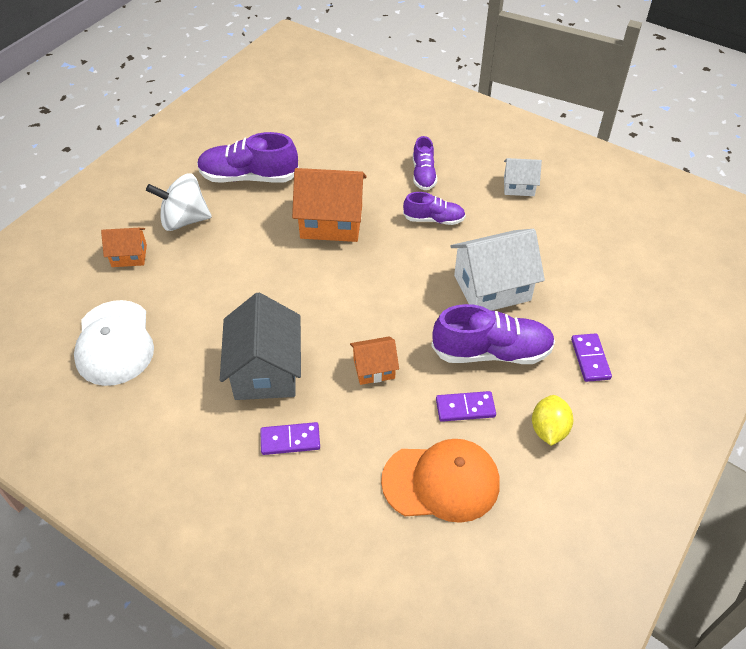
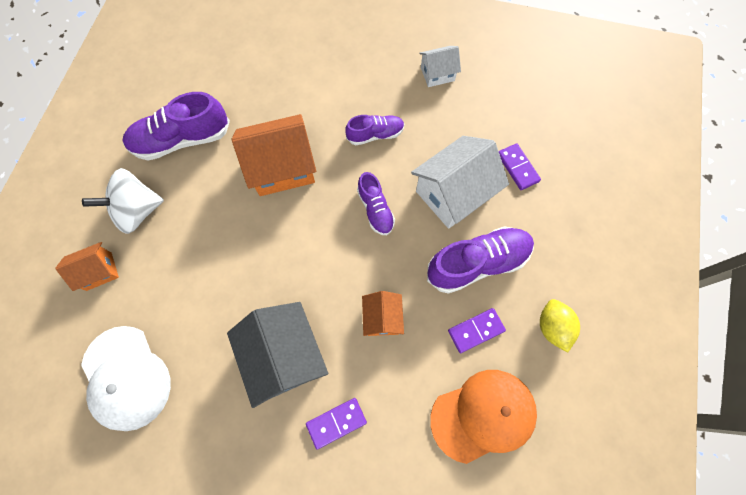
camera: 20 degrees left, 20 degrees up
orange house [350,336,399,385] -> orange house turned 60 degrees counterclockwise [362,291,404,336]
purple shoe [413,136,437,190] -> purple shoe moved to [357,172,395,235]
purple domino [571,333,612,382] -> purple domino moved to [499,143,541,190]

